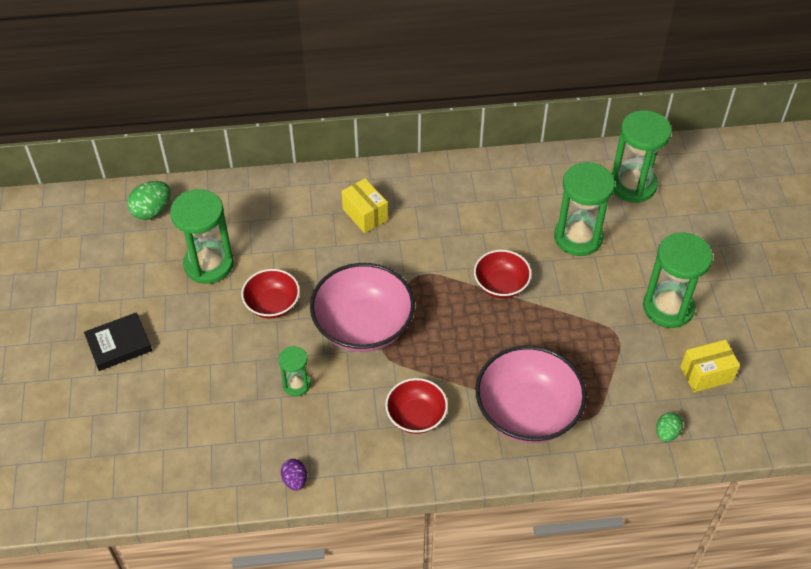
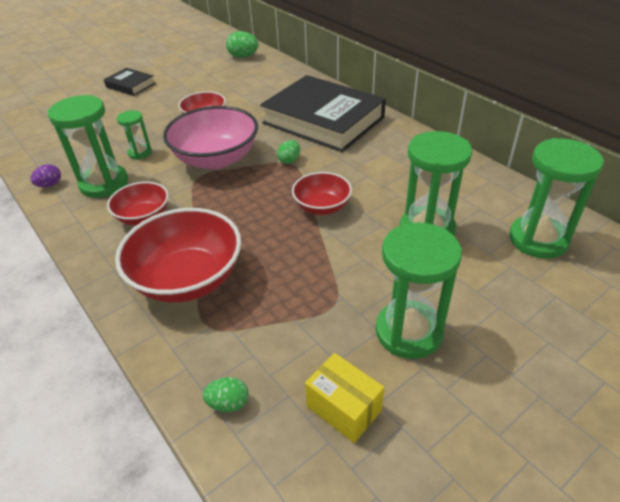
camera: 60 degrees right, 10 degrees down
green hourglass [170,189,234,284] -> green hourglass moved to [48,95,128,198]
yellow box [342,178,388,233] -> black book [260,75,386,152]
pink bowl [476,346,586,443] -> red bowl [115,208,241,303]
none -> green egg [277,140,300,164]

